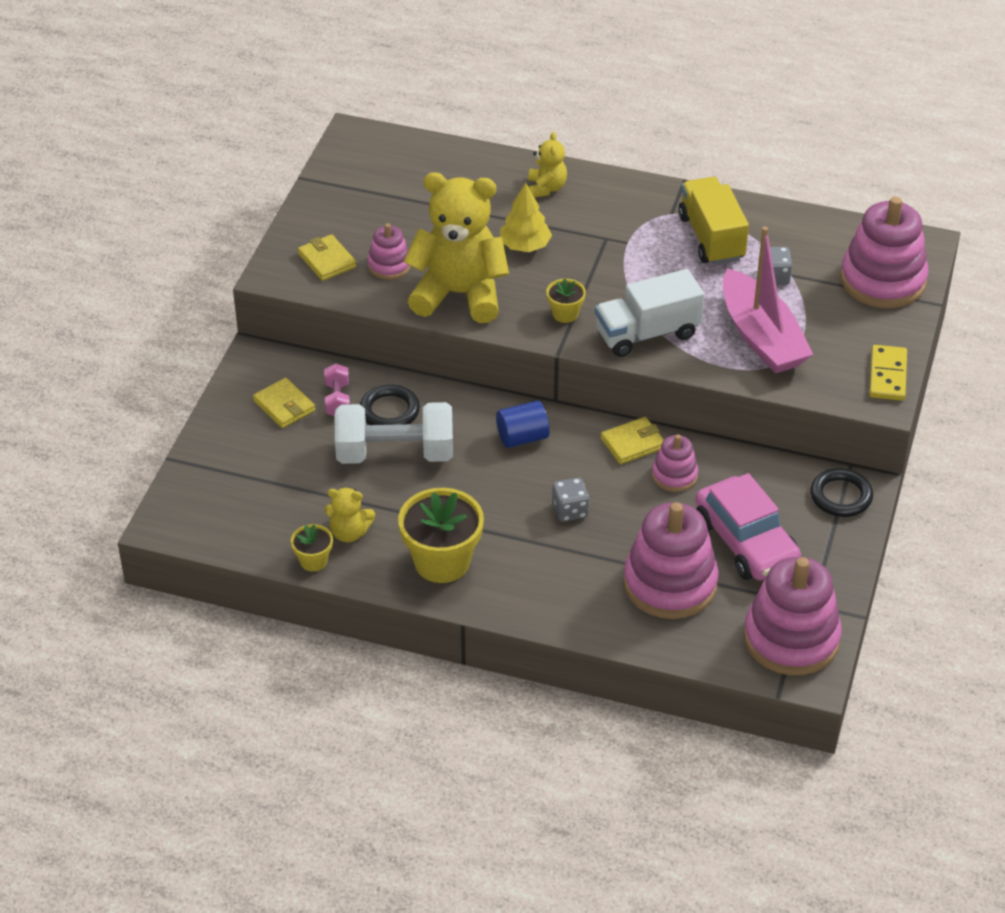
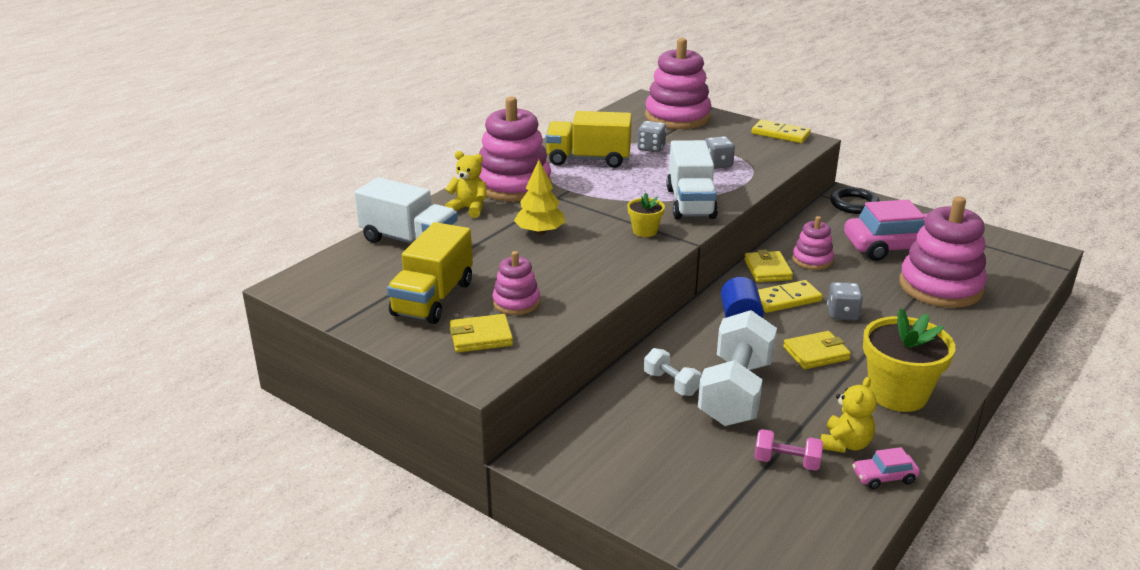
camera: 70 degrees left, 15 degrees down
yellow wallet [253,378,315,428] -> yellow wallet moved to [783,331,851,369]
yellow flower pot [291,524,333,572] -> pink car [852,447,920,489]
pink dumbbell [324,363,350,416] -> pink dumbbell moved to [754,429,823,471]
black ring [360,384,420,425] -> white dumbbell [644,348,701,396]
yellow teddy bear [404,172,509,323] -> none
pink boat [723,227,813,374] -> grey dice [705,136,735,169]
pink stacking toy [744,557,842,675] -> pink stacking toy moved to [479,97,551,201]
none -> white truck [355,177,458,244]
none -> yellow truck [387,222,473,324]
none -> yellow domino [758,280,822,313]

